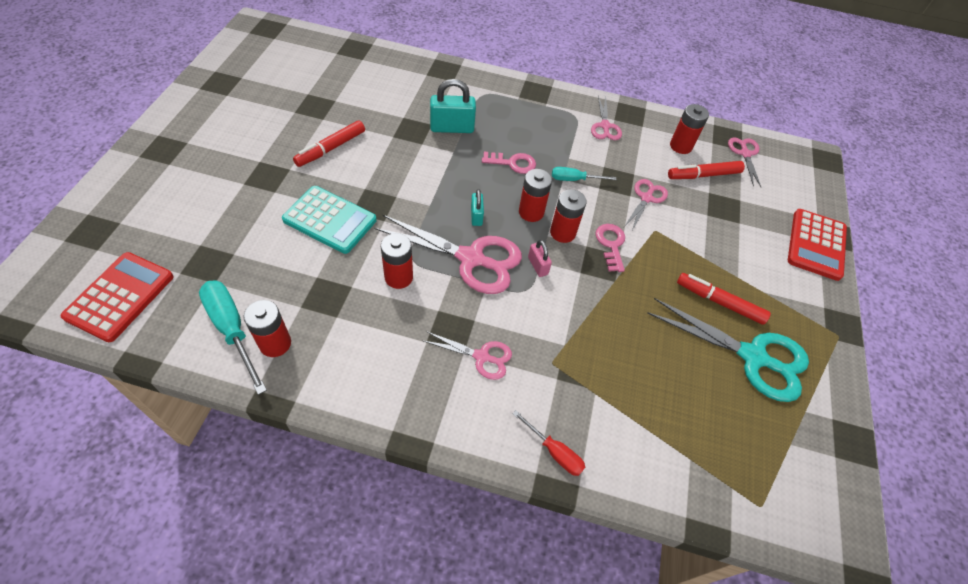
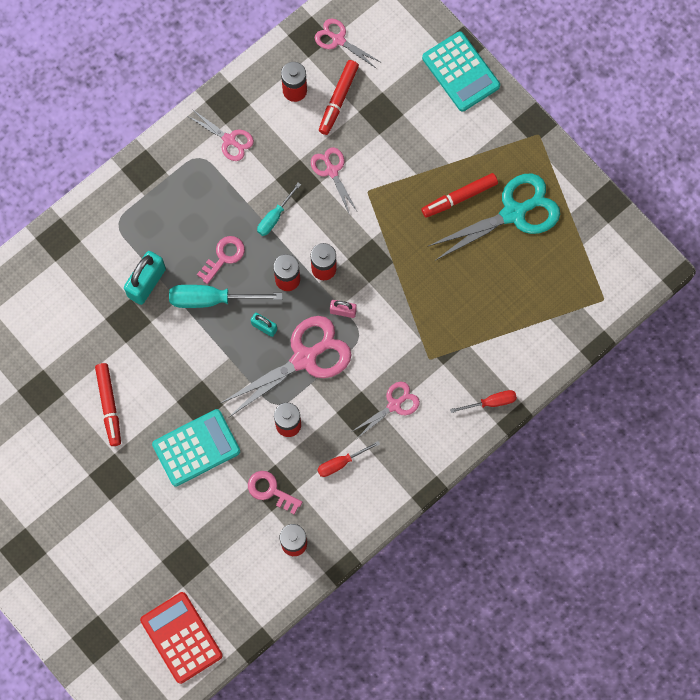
camera: 50 degrees left, 20 degrees up
turquoise screwdriver [199,280,267,395] -> turquoise screwdriver moved to [169,285,282,308]
pink key [595,224,625,272] -> pink key moved to [248,471,302,514]
red calculator [788,209,847,281] -> turquoise calculator [422,31,500,112]
none -> red screwdriver [317,441,380,477]

